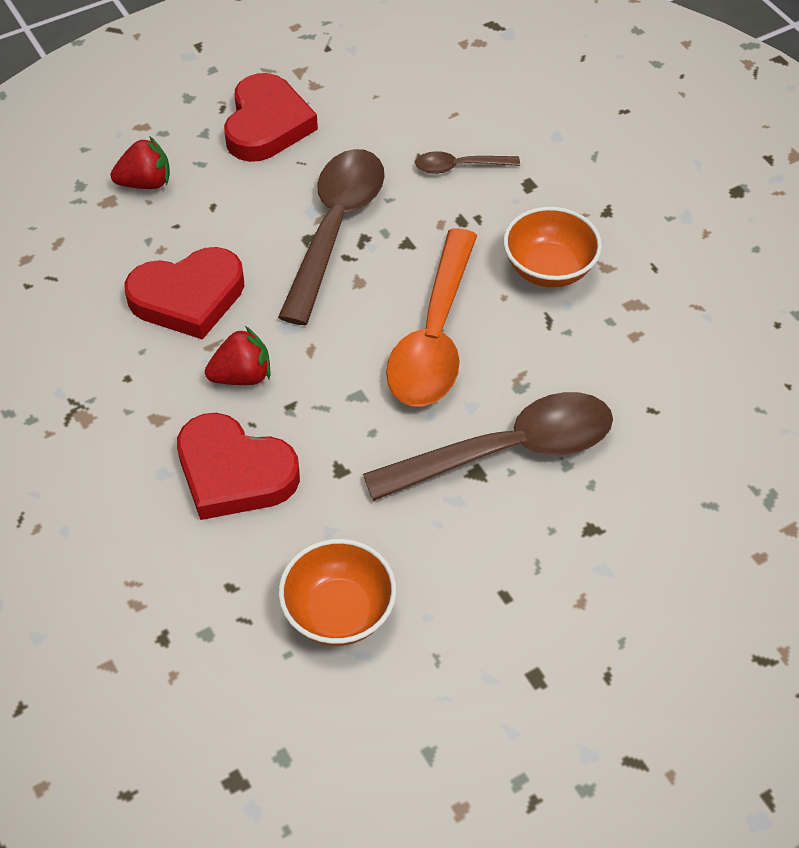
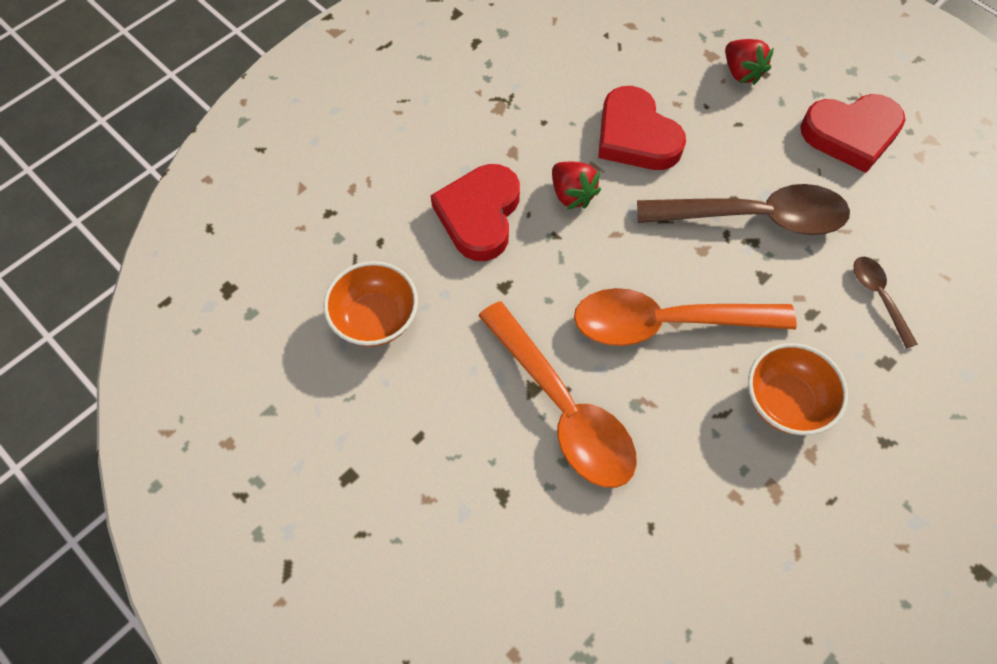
camera: 75 degrees right, 10 degrees up
brown spoon [363,392,613,501] -> orange spoon [478,301,637,488]

